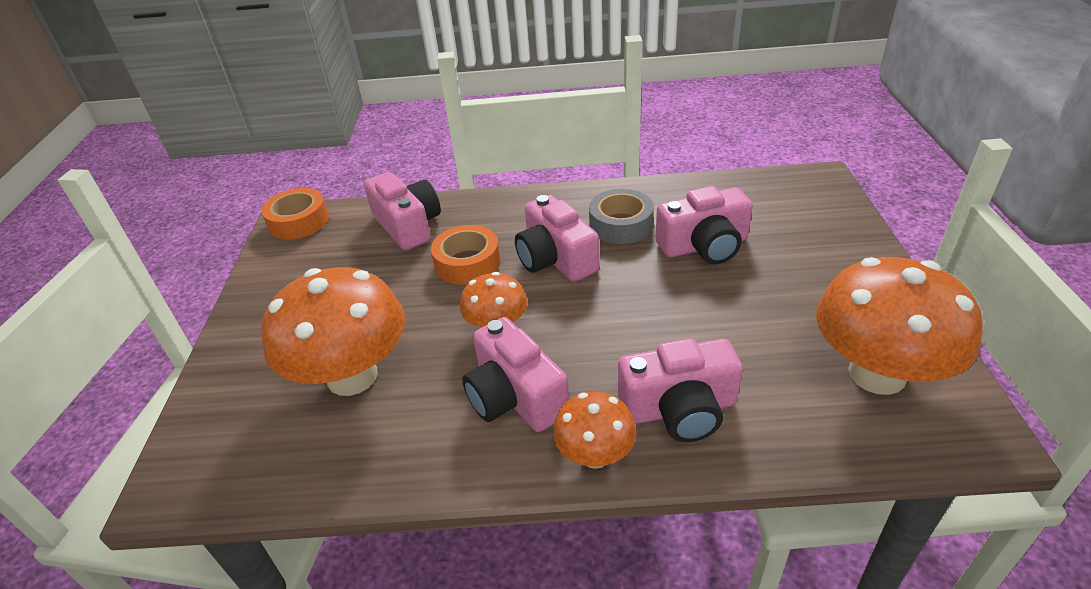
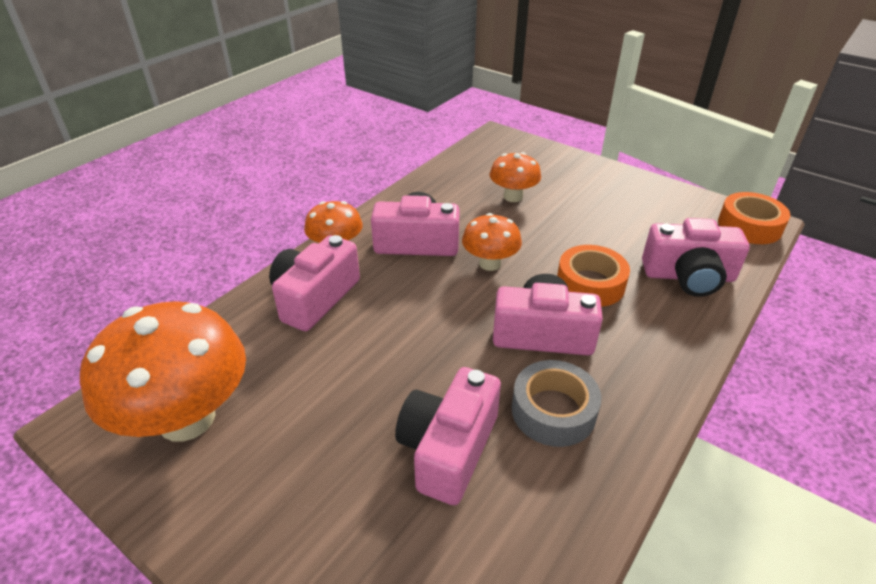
camera: 125 degrees right, 0 degrees up
orange mushroom [261,267,405,396] -> orange mushroom [490,152,541,202], size x0.53

